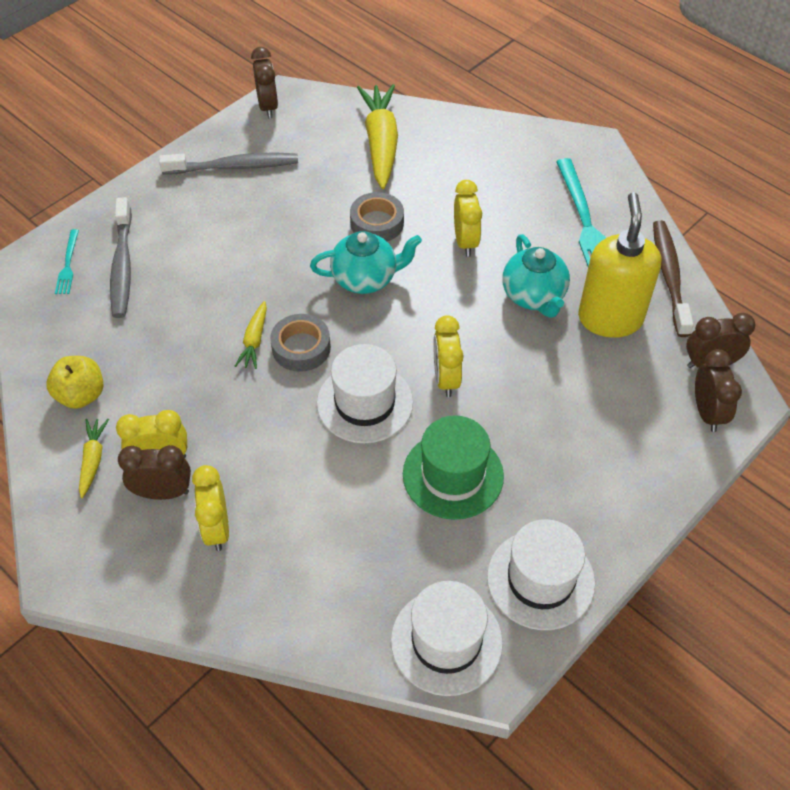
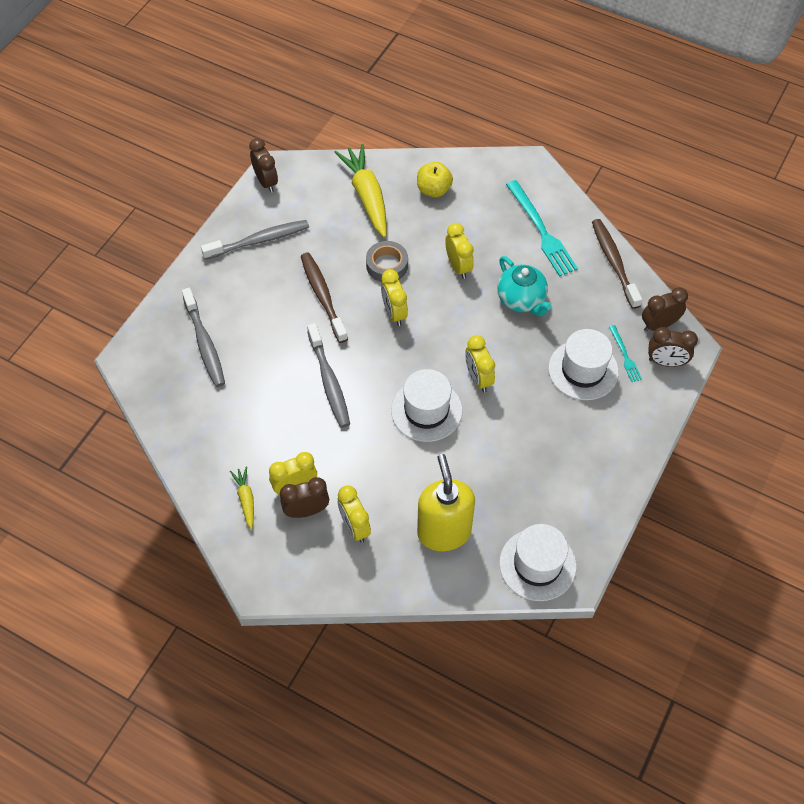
camera: 15 degrees left, 5 degrees up
yellow apple [47,356,103,409] -> yellow apple moved to [417,162,453,197]
turquoise fork [55,229,79,294] -> turquoise fork moved to [609,325,642,382]
yellow carrot [235,301,267,369] -> grey toothbrush [307,323,350,428]
grey tape [270,314,331,372] -> none
turquoise teapot [310,231,422,294] -> yellow clock [381,269,408,326]
green hat [403,415,504,520] -> none
white hat [487,519,595,630] -> white hat moved to [548,329,619,400]
yellow soap dispenser [578,192,662,338] -> yellow soap dispenser moved to [417,454,475,551]
brown clock [695,349,742,432] -> brown clock turned 120 degrees clockwise [648,327,698,367]
none -> brown toothbrush [301,252,348,343]

